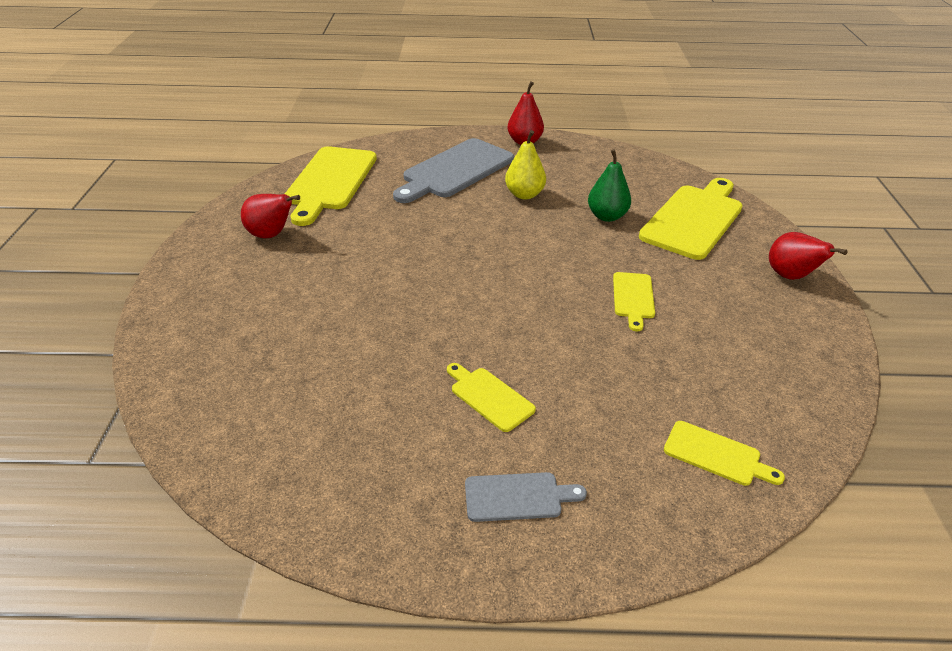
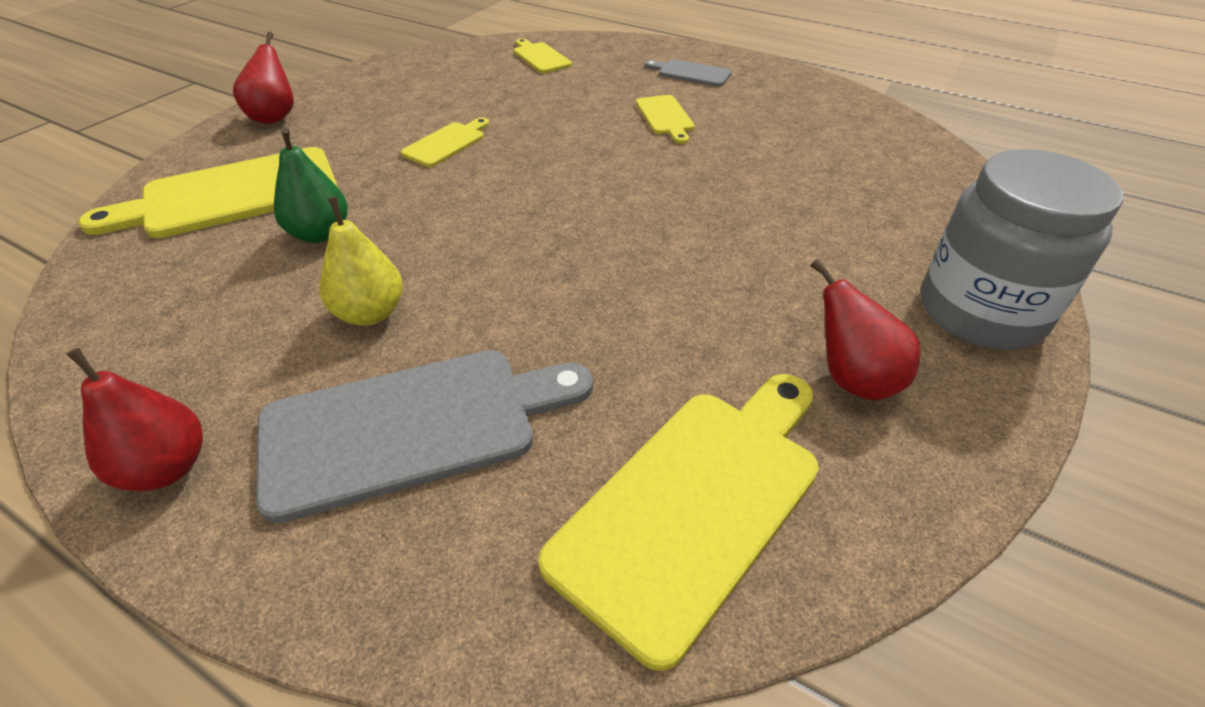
camera: 150 degrees left, 5 degrees up
none -> grey jar [921,149,1123,350]

